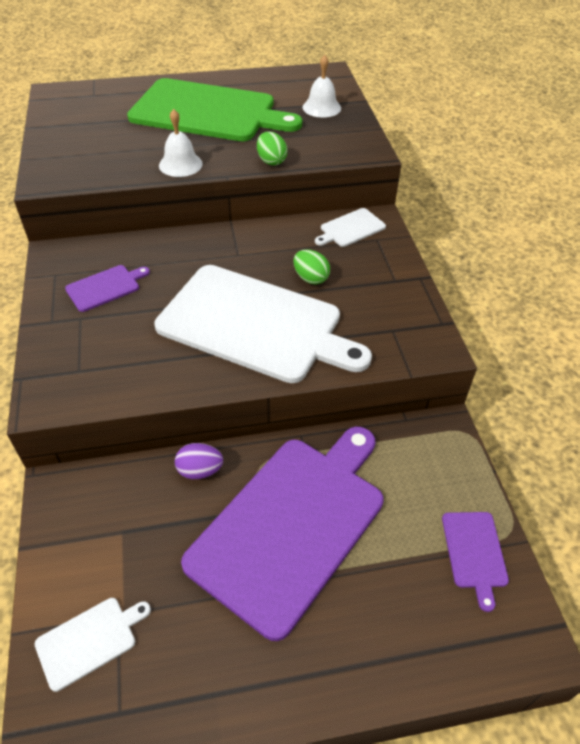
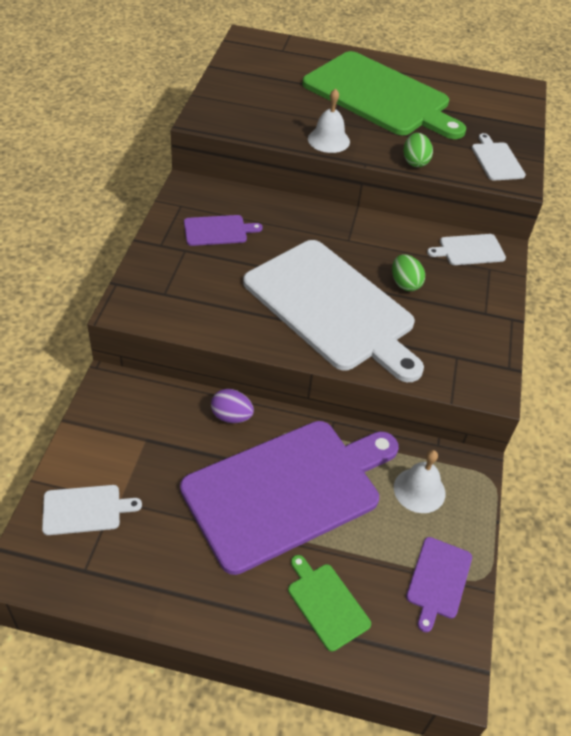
camera: 20 degrees right, 0 degrees up
white bell [303,55,341,118] -> white bell moved to [394,450,445,513]
none -> green cutting board [288,555,371,652]
none -> white cutting board [472,133,526,181]

